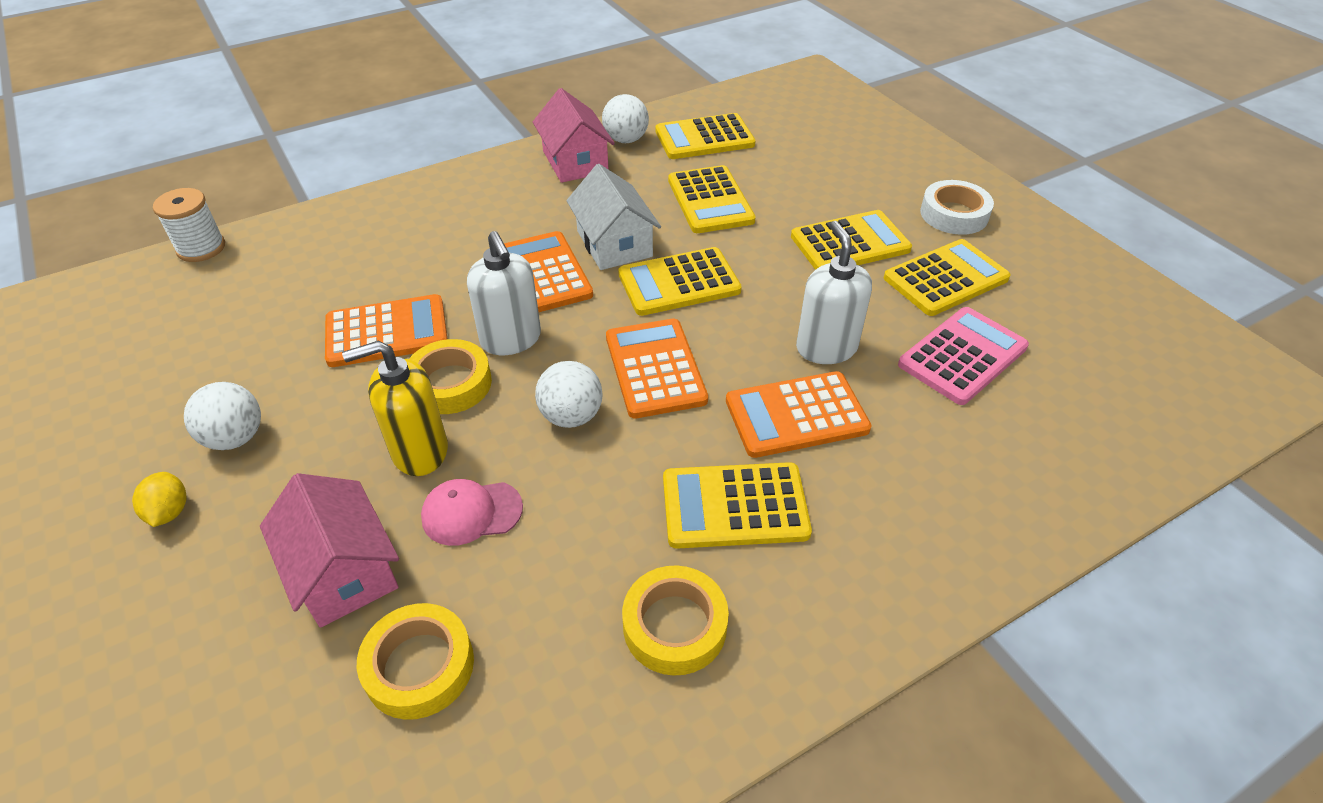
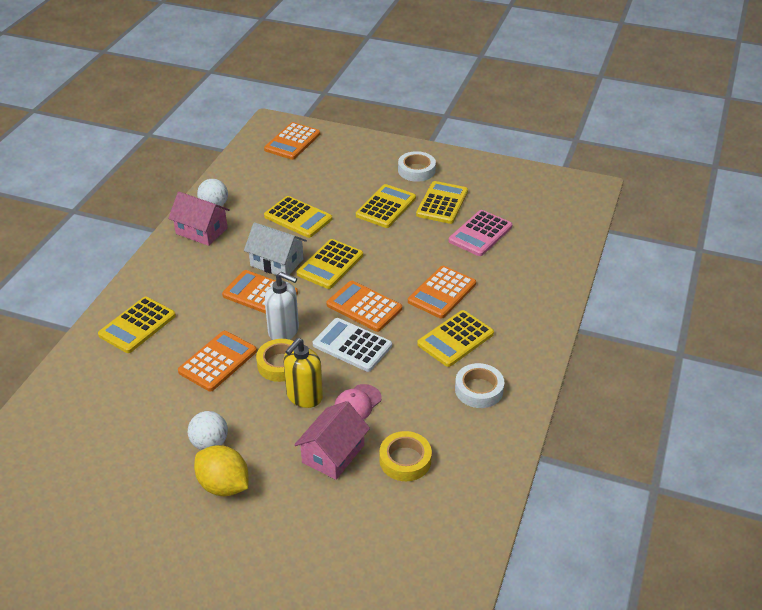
camera: 40 degrees left, 5 degrees down
yellow lemon [132,472,187,527] -> yellow lemon [194,445,248,496], size x1.84
white spool [153,188,225,262] -> none
pink house [260,473,399,628] -> pink house turned 75 degrees counterclockwise [294,401,370,480]
white ball [535,361,603,428] -> white calculator [313,318,392,372]
yellow tape [622,565,729,676] -> white tape [455,363,504,408]
yellow calculator [655,113,756,159] -> yellow calculator moved to [98,297,176,353]
white soap dispenser [796,221,872,364] -> none
pink calculator [898,307,1029,405] -> pink calculator turned 150 degrees counterclockwise [448,210,513,256]
none -> orange calculator [264,122,320,160]

